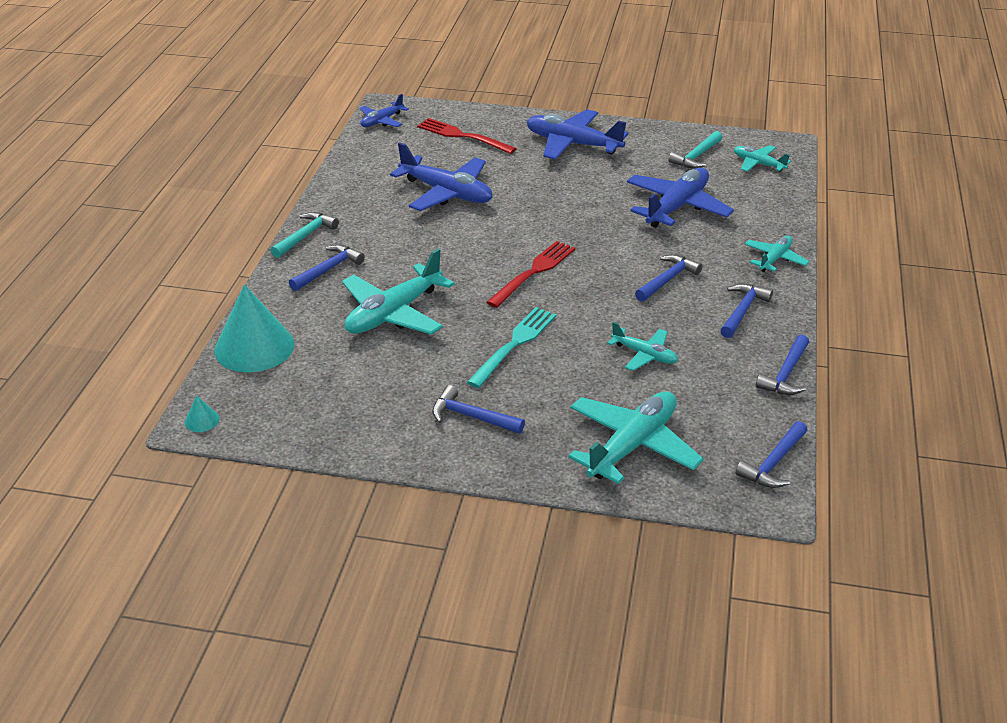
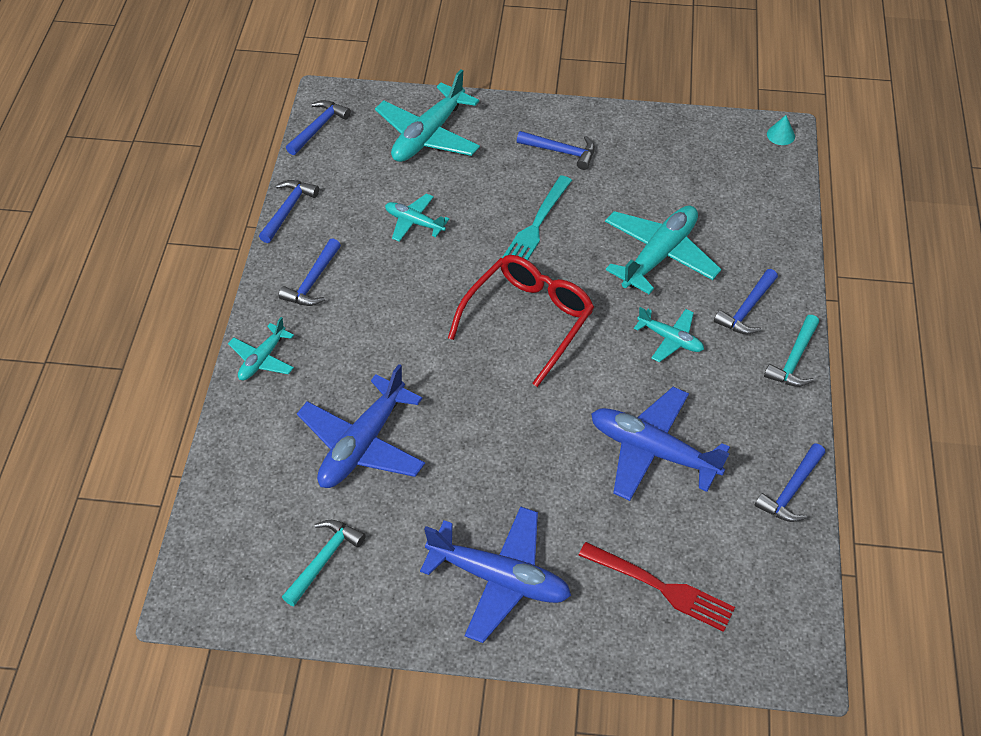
camera: 175 degrees right, 15 degrees up
turquoise cone [214,285,295,372] -> none
blue plane [360,94,409,127] -> none
red fork [486,241,575,308] -> red glasses [448,255,594,387]
blue hammer [635,254,703,302] -> blue hammer moved to [755,443,826,522]
turquoise plane [734,145,791,172] -> turquoise plane moved to [634,307,704,362]

